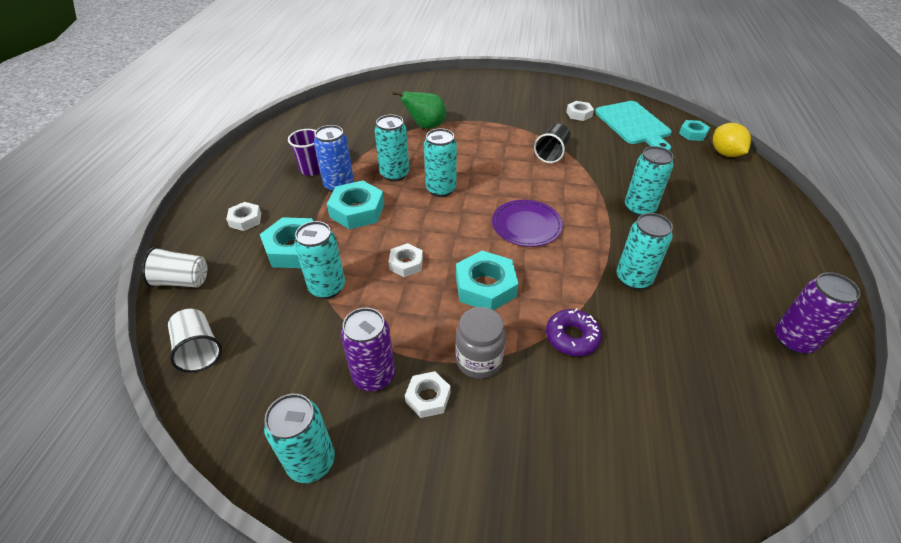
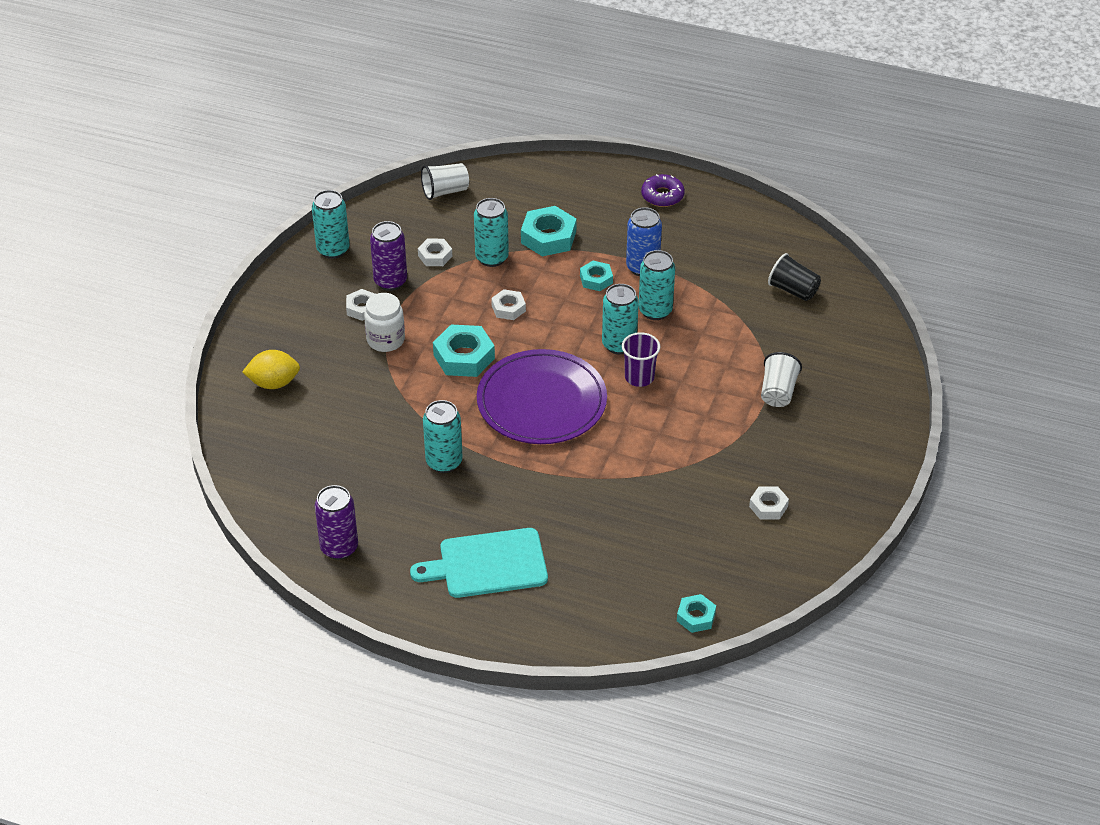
camera: 100 degrees right, 0 degrees up
white cup [142,247,207,288] -> white cup moved to [761,352,802,407]
white nut [226,202,261,231] -> white nut moved to [418,239,452,266]
purple cup [288,129,321,176] -> purple cup moved to [622,332,660,387]
turquoise nut [327,180,384,229] -> turquoise nut [580,261,613,291], size x0.59
green pear [392,91,446,129] -> none
grey jar [456,307,506,379] -> white jar [364,293,405,352]
purple plate [492,200,563,247] -> purple plate [477,349,607,444], size x1.71
black cup [534,124,571,163] -> black cup moved to [768,253,821,301]
purple donut [546,308,602,356] -> purple donut moved to [641,174,685,207]
turquoise cutting board [595,101,672,151] -> turquoise cutting board moved to [410,528,548,598]
turquoise can [625,146,674,216] -> none
yellow lemon [713,123,751,157] -> yellow lemon moved to [242,350,300,389]

